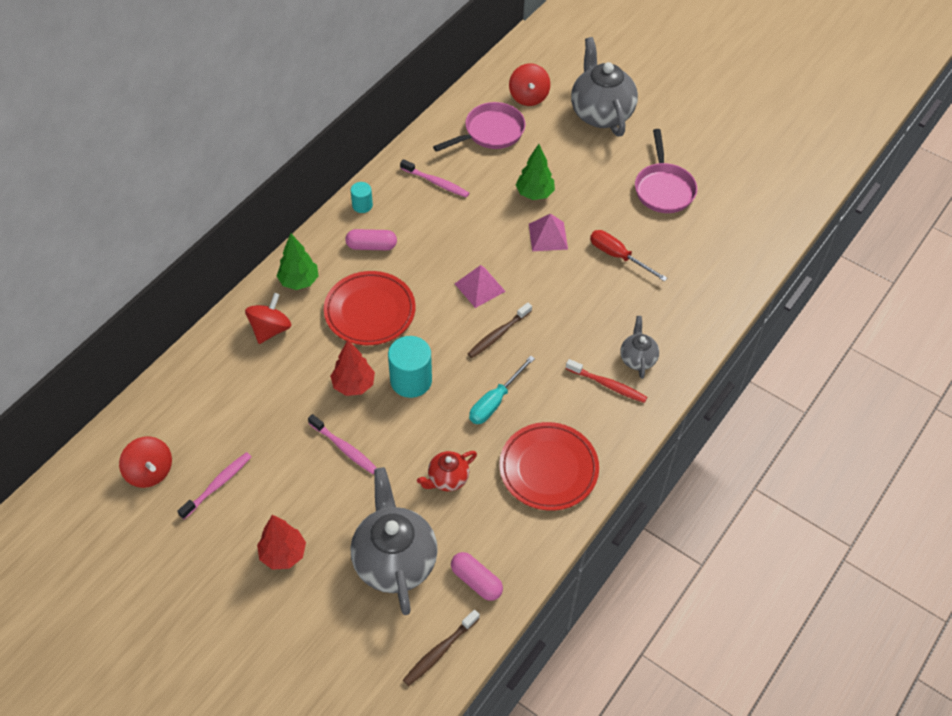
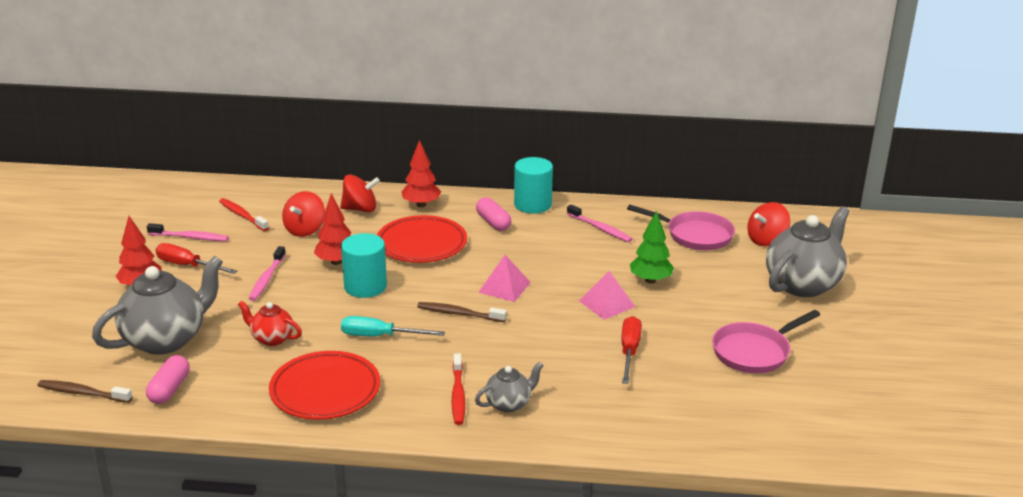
camera: 60 degrees right, 25 degrees down
red spinning top [119,437,172,488] -> red spinning top moved to [282,191,325,237]
green tree [277,233,319,290] -> red tree [401,140,441,207]
turquoise cylinder [351,182,373,213] -> turquoise cylinder [514,157,553,214], size x1.84
pink toothbrush [400,159,469,198] -> pink toothbrush turned 45 degrees counterclockwise [567,204,632,242]
none -> red screwdriver [156,243,237,274]
none -> red toothbrush [219,198,269,231]

